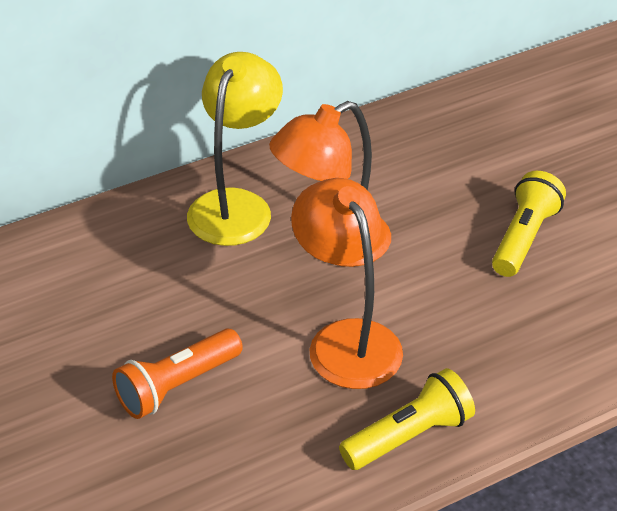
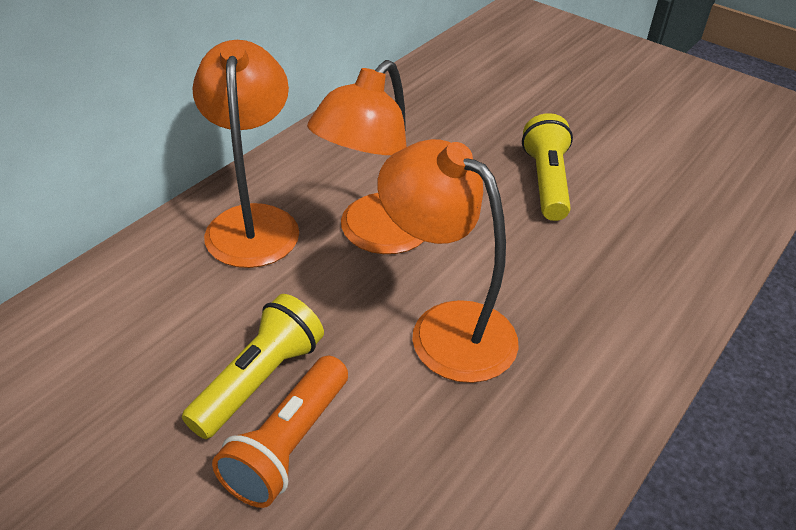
camera: 25 degrees left, 0 degrees up
yellow lamp [187,52,283,246] -> orange lamp [192,40,299,268]
yellow flashlight [339,368,475,470] -> yellow flashlight moved to [182,294,324,439]

